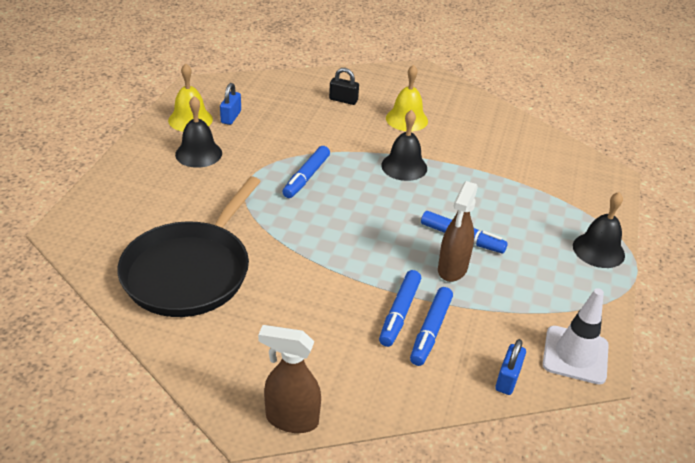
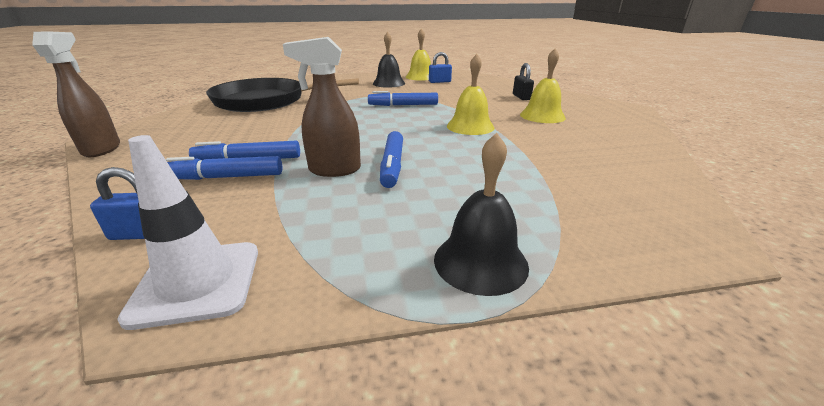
camera: 65 degrees right, 10 degrees down
black bell [381,110,427,181] -> yellow bell [447,54,495,135]

